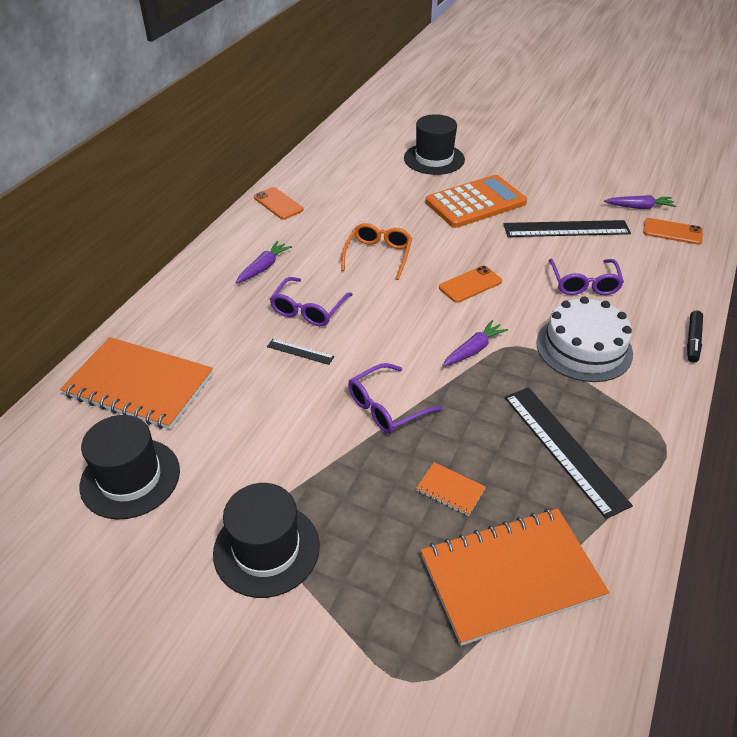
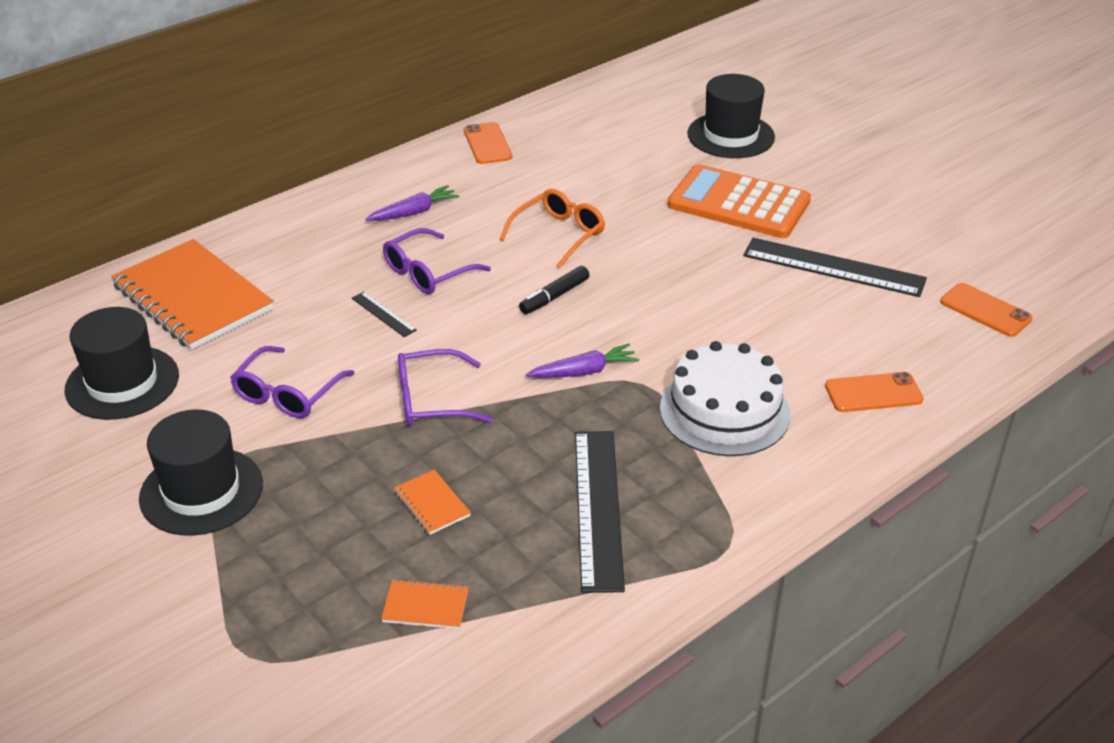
camera: 25 degrees right, 5 degrees down
orange notebook [421,508,609,646] -> orange notebook [381,579,468,629], size x0.41
orange calculator [426,175,527,228] -> orange calculator turned 150 degrees counterclockwise [667,164,811,238]
orange phone [439,266,502,303] -> orange phone moved to [825,372,924,412]
purple glasses [549,259,624,295] -> purple glasses moved to [230,346,355,418]
purple carrot [604,195,676,209] -> none
black marker [687,311,703,363] -> black marker moved to [519,266,590,314]

